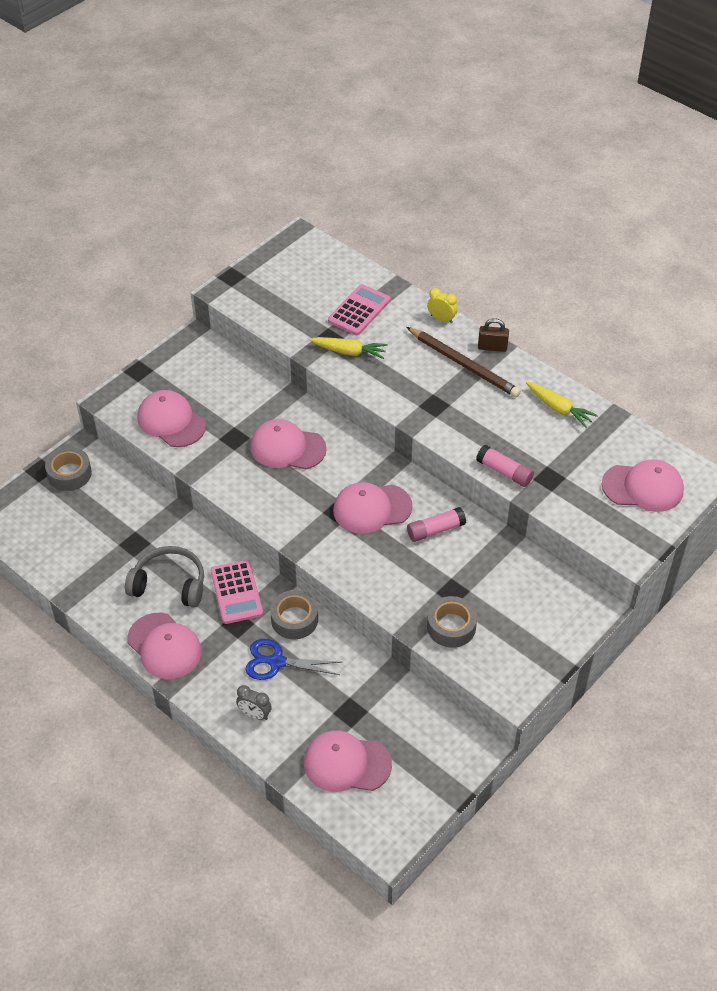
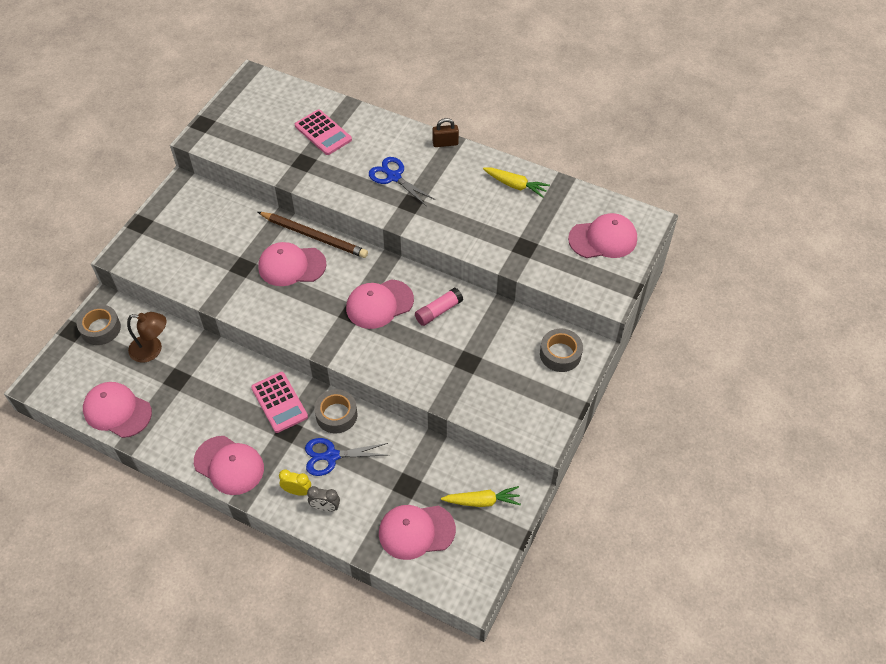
camera: 15 degrees left, 5 degrees up
grey headphones [125,546,204,608] -> none
pink cap [138,390,206,447] -> pink cap moved to [83,382,152,438]
yellow carrot [310,337,388,359] -> yellow carrot moved to [441,486,521,507]
pink calculator [328,284,391,335] -> pink calculator turned 120 degrees clockwise [295,109,352,155]
brown pencil [407,327,521,397] -> brown pencil moved to [258,212,368,258]
yellow clock [427,288,458,323] -> yellow clock moved to [279,469,311,496]
grey tape [427,596,477,648] -> grey tape moved to [540,328,583,372]
pink glue stick [476,445,534,487] -> none
none -> brown lamp [127,312,166,362]
none -> blue scissors [369,157,436,207]

